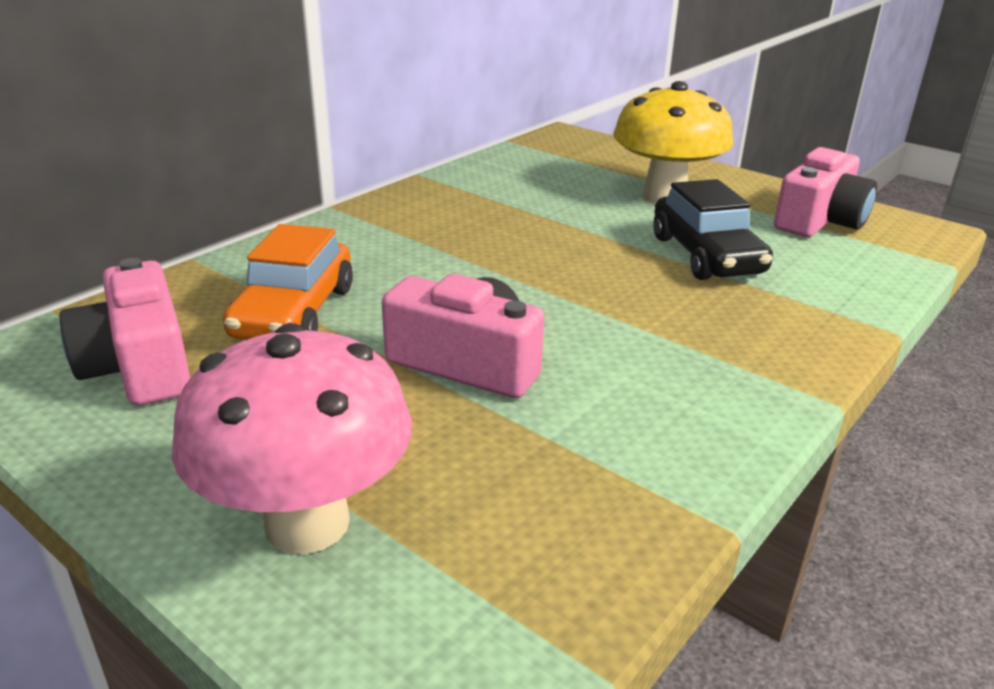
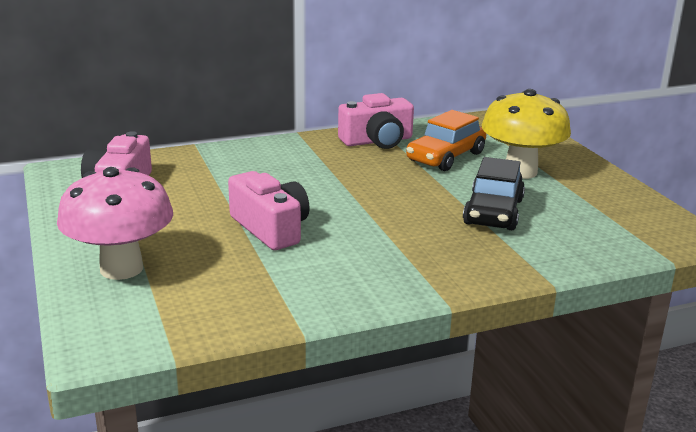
camera: 30 degrees right, 5 degrees down
orange car [223,224,353,340] -> orange car moved to [406,110,487,171]
pink camera [774,147,877,237] -> pink camera moved to [338,93,414,149]

